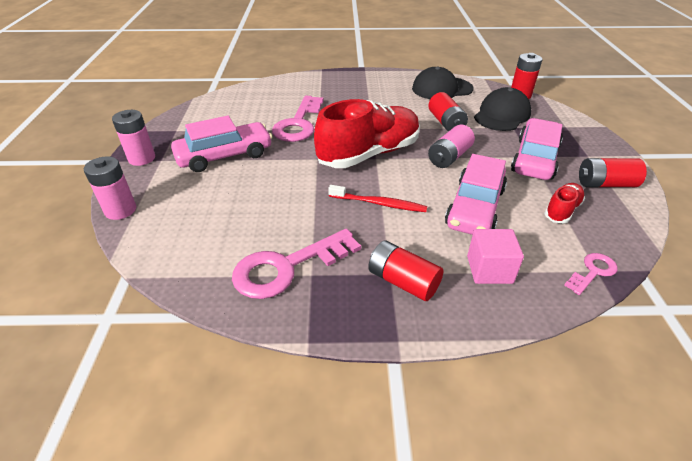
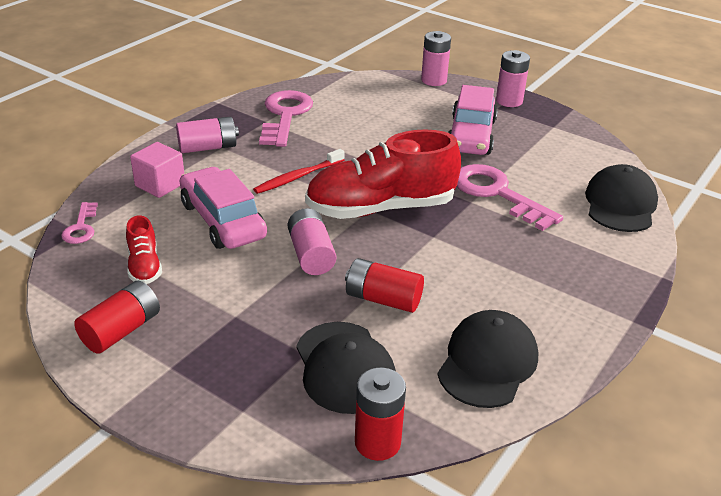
camera: 125 degrees right, 5 degrees down
red shoe [314,99,420,168] -> red shoe turned 75 degrees clockwise [305,129,461,219]
red battery [368,240,443,301] -> pink battery [176,116,239,153]
pink car [511,118,563,180] -> none
none -> black cap [585,164,658,232]

